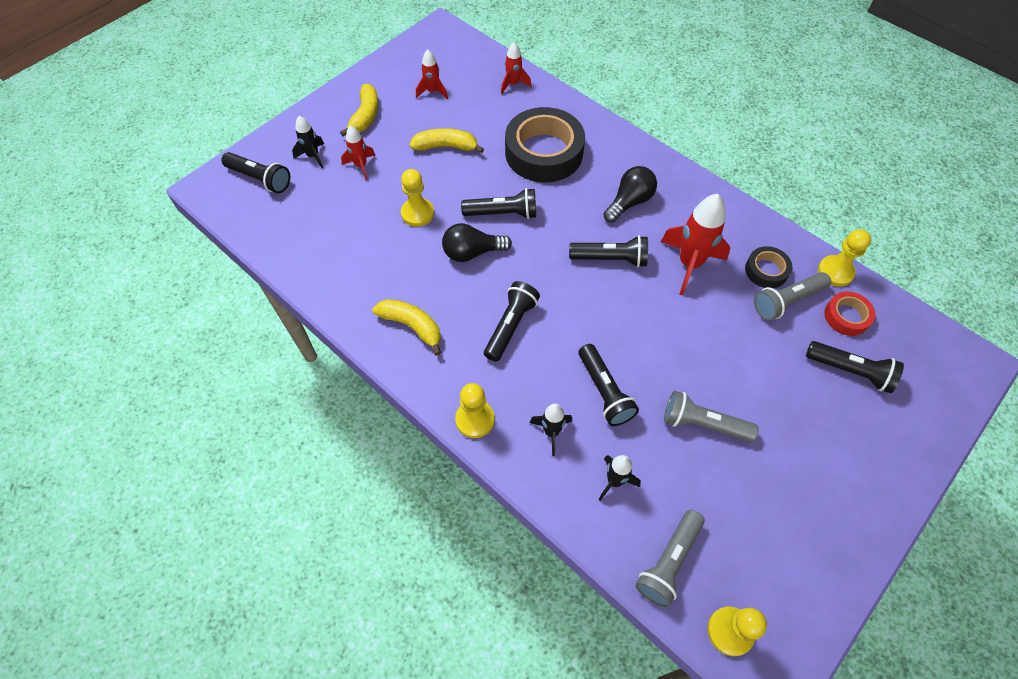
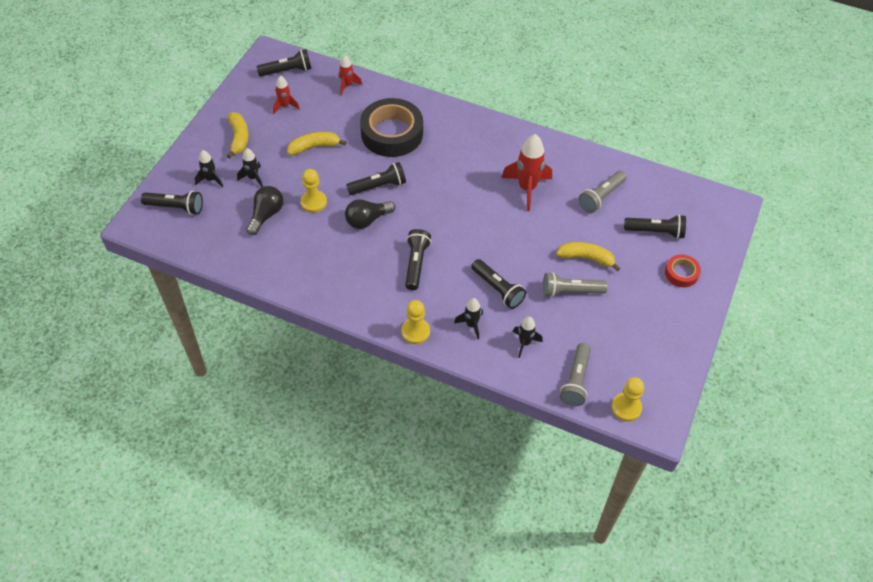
camera: 20 degrees left, 5 degrees down
red rocket [341,126,375,180] -> black rocket [237,148,263,187]
yellow banana [372,299,441,356] -> yellow banana moved to [556,242,620,271]
black flashlight [569,235,648,267] -> black flashlight moved to [257,49,311,76]
black light bulb [603,166,657,223] -> black light bulb moved to [246,186,283,235]
black tape [745,246,792,288] -> none
yellow pawn [818,229,871,287] -> none
red tape [824,291,875,336] -> red tape moved to [665,254,701,287]

